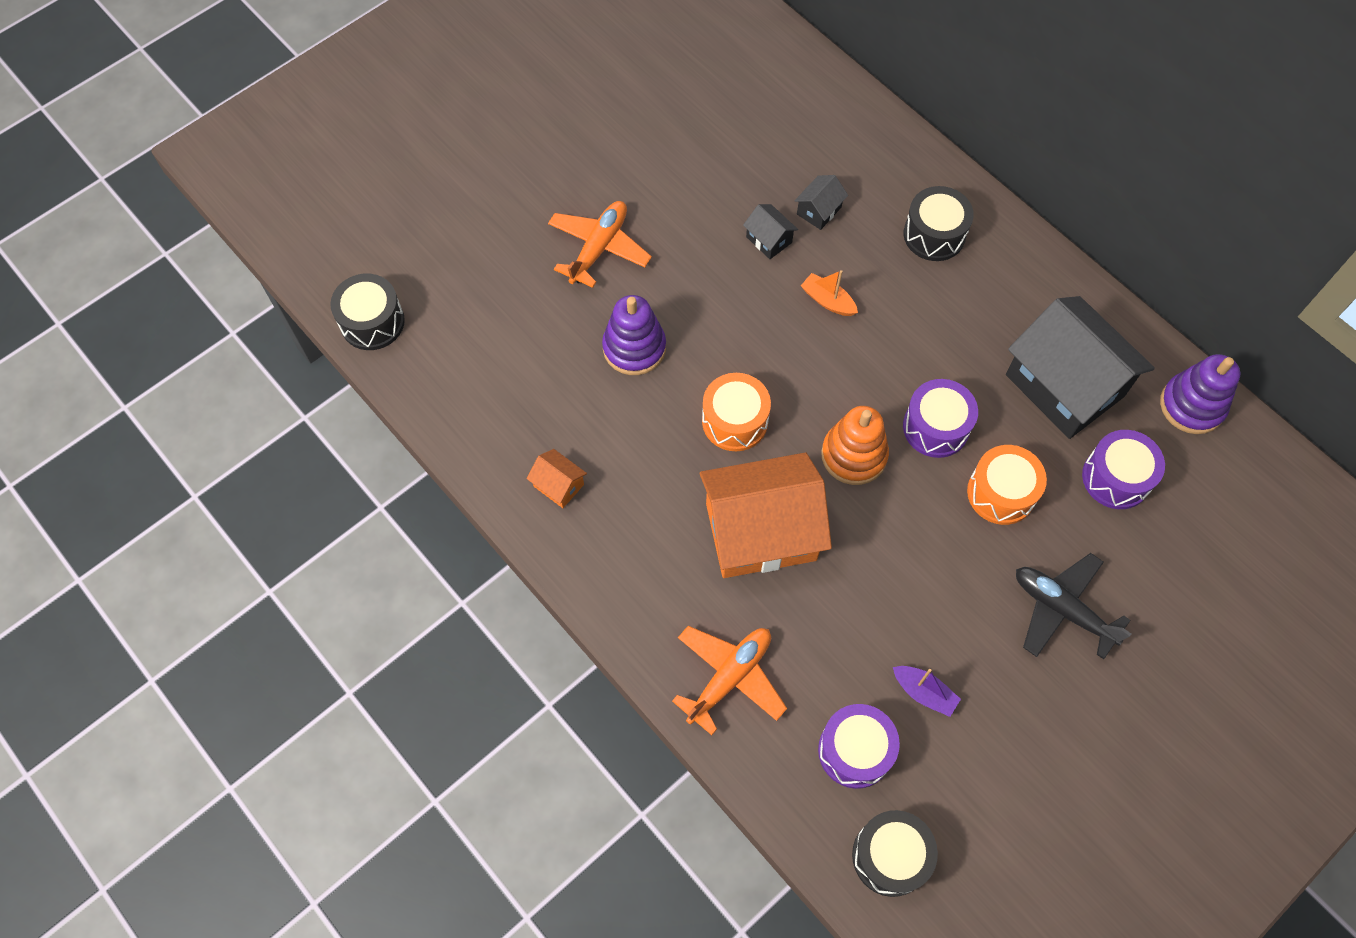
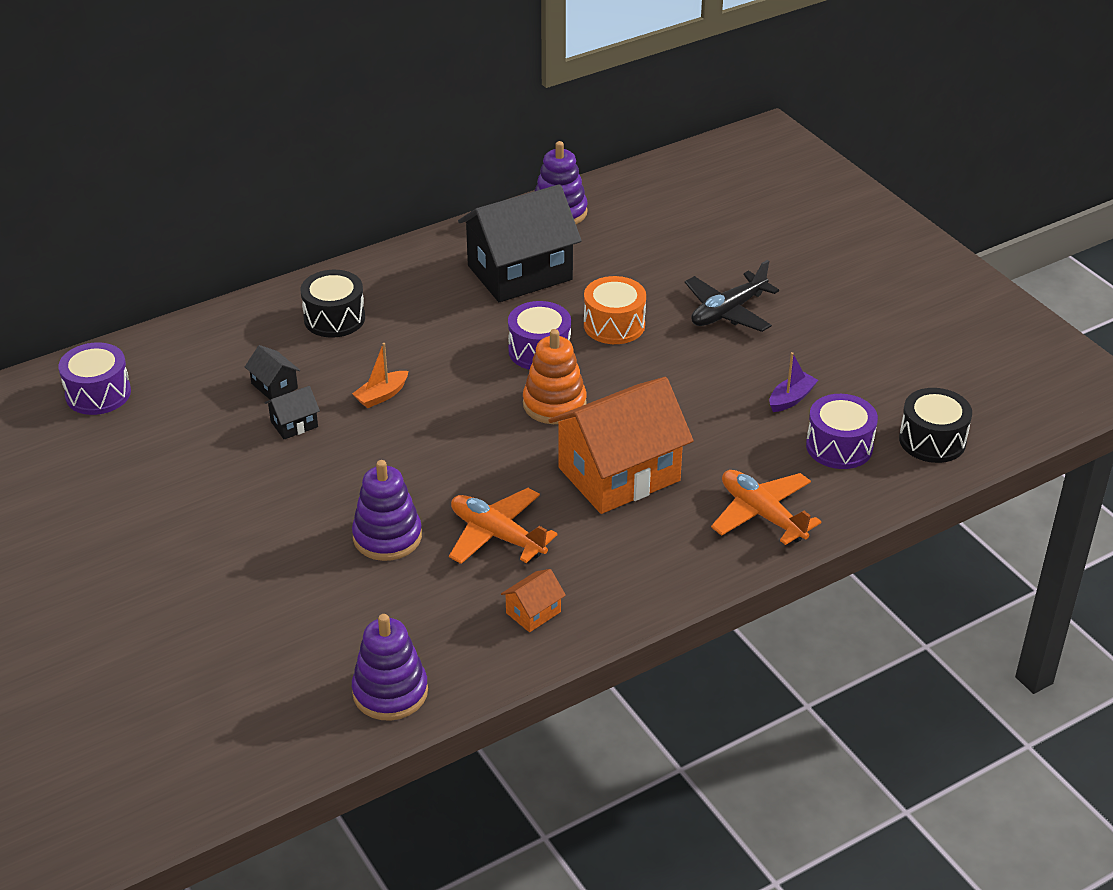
camera: 80 degrees left, 25 degrees down
black drum [330,274,405,350] -> none
orange plane [548,201,652,288] -> orange plane moved to [449,488,558,564]
orange house [700,453,832,578] -> orange house turned 60 degrees clockwise [548,377,694,514]
orange drum [702,373,771,451] -> none
purple drum [1082,430,1165,509] -> purple drum moved to [58,342,131,415]
none -> purple stacking toy [352,614,428,721]

